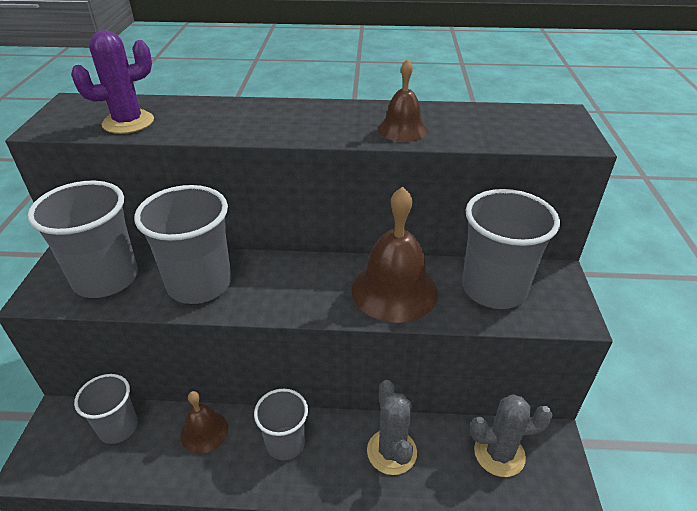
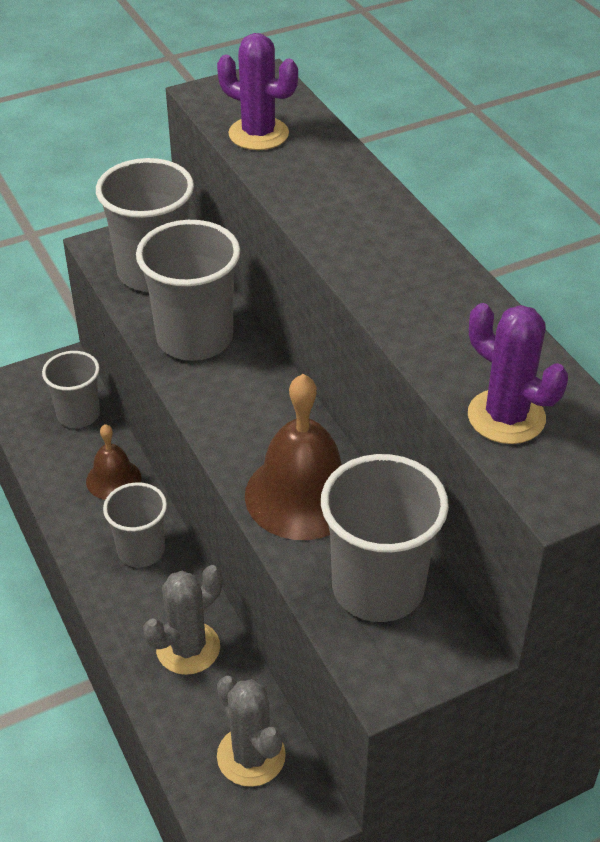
camera: 60 degrees right, 5 degrees up
brown bell [378,59,427,142] -> none
none -> purple cactus [468,303,568,444]

